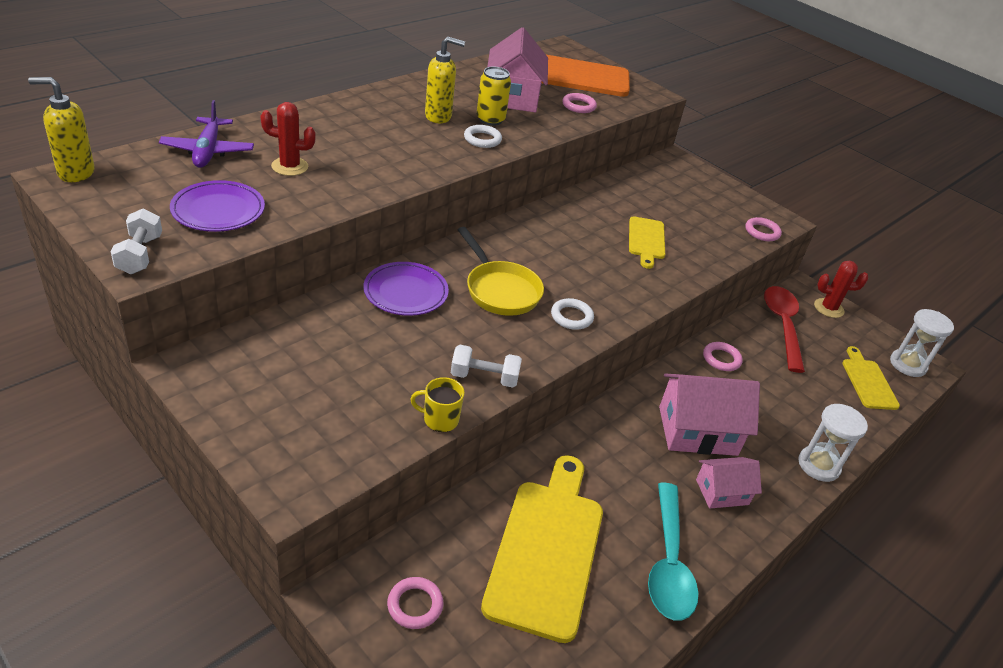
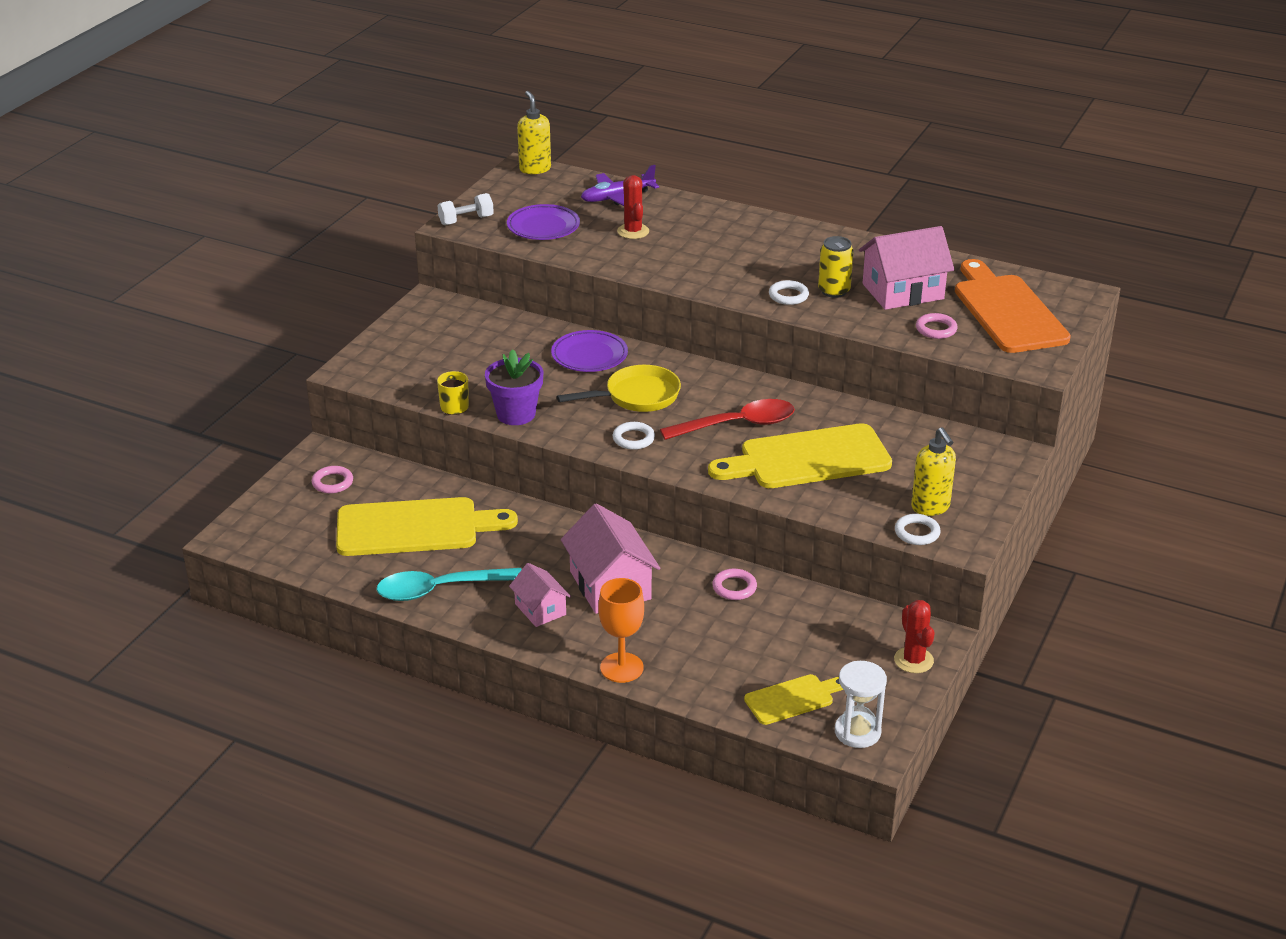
camera: 75 degrees right, 5 degrees down
yellow soap dispenser [425,37,465,123] -> yellow soap dispenser moved to [911,427,956,516]
white dumbbell [451,345,522,388] -> purple flower pot [485,349,544,425]
yellow pan [458,227,544,316] -> yellow pan turned 150 degrees counterclockwise [557,365,681,412]
yellow cutting board [629,216,665,269] -> yellow cutting board [708,423,892,488], size x1.90
pink ring [745,217,782,241] -> white ring [895,514,941,545]
red spoon [764,286,805,373] -> red spoon moved to [660,399,795,440]
white hourglass [798,404,868,482] -> orange goblet [598,578,644,683]

